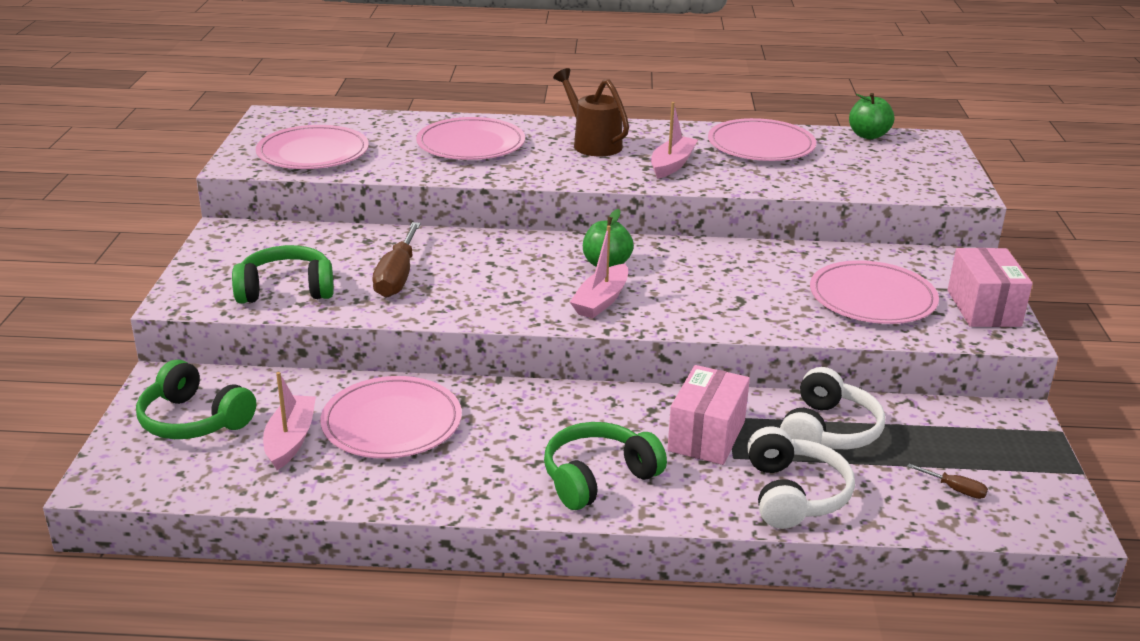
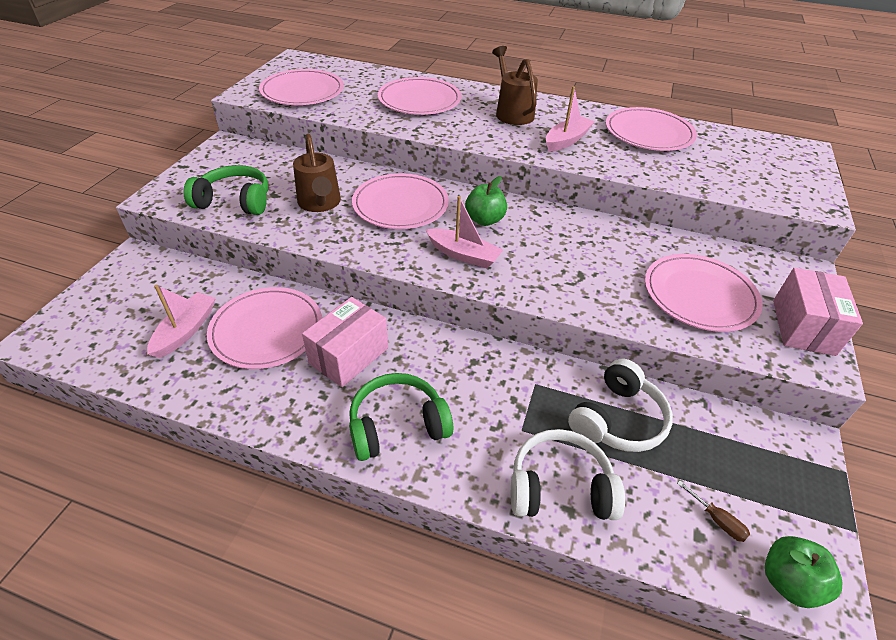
camera: 15 degrees right, 15 degrees up
green headphones [136,359,256,439] -> none
brown screwdriver [372,222,421,298] -> brown watering can [293,133,341,212]
pink boat [570,225,628,319] -> pink boat turned 105 degrees counterclockwise [425,196,503,268]
pink box [667,365,750,465] -> pink box moved to [302,297,388,387]
white headphones [747,426,855,529] -> white headphones turned 105 degrees counterclockwise [511,429,625,520]
green apple [849,93,894,139] -> green apple moved to [765,536,842,608]
none -> pink plate [352,173,449,229]

